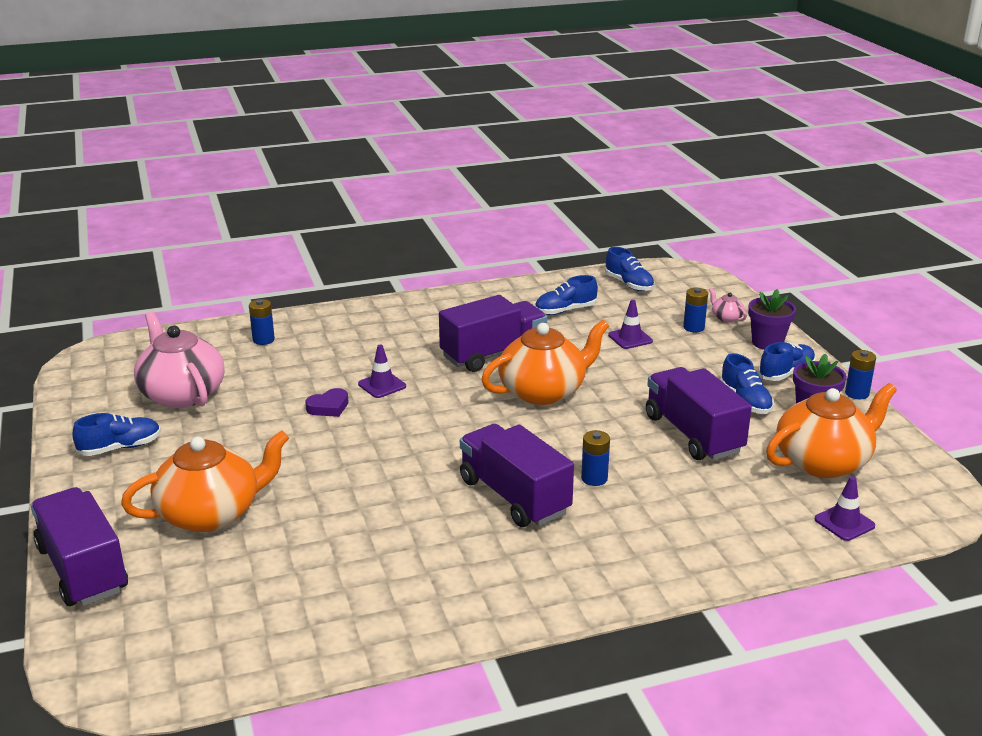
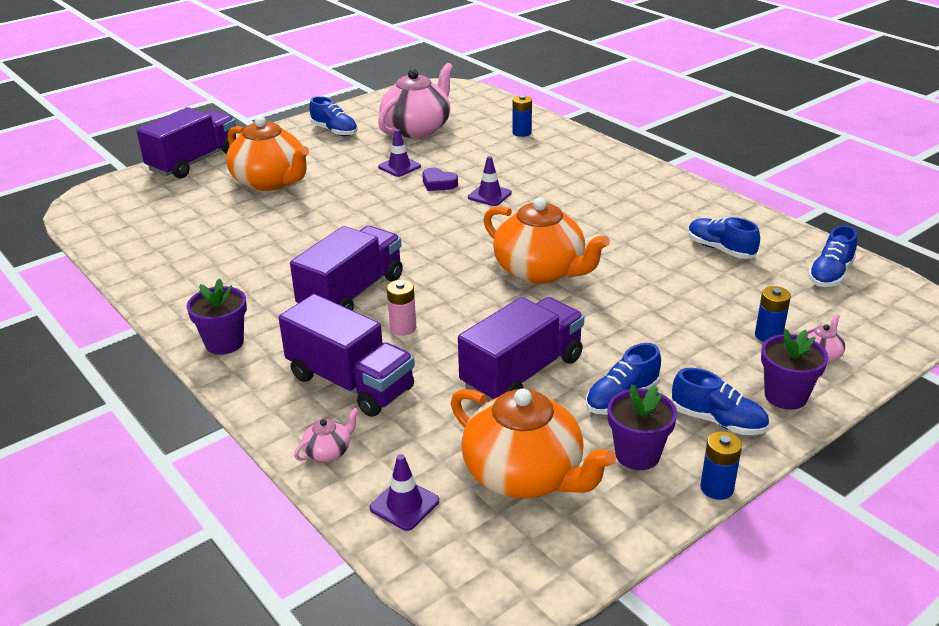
camera: 70 degrees right, 5 degrees up
purple truck [439,295,547,372] -> purple truck moved to [279,294,415,417]
blue battery [581,430,610,486] -> pink battery [387,280,416,336]
purple traffic cone [608,300,653,349] -> purple traffic cone moved to [378,129,421,177]
none -> purple flower pot [187,278,247,355]
none -> pink teapot [294,408,359,462]

